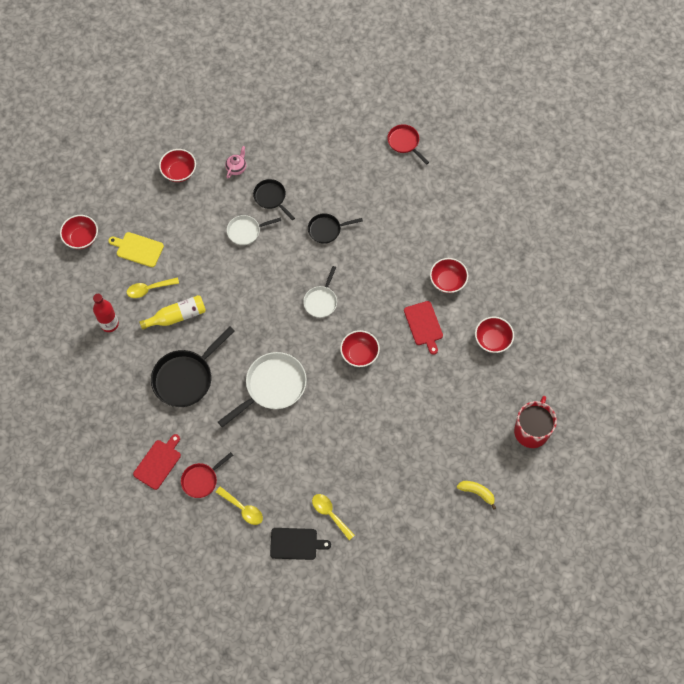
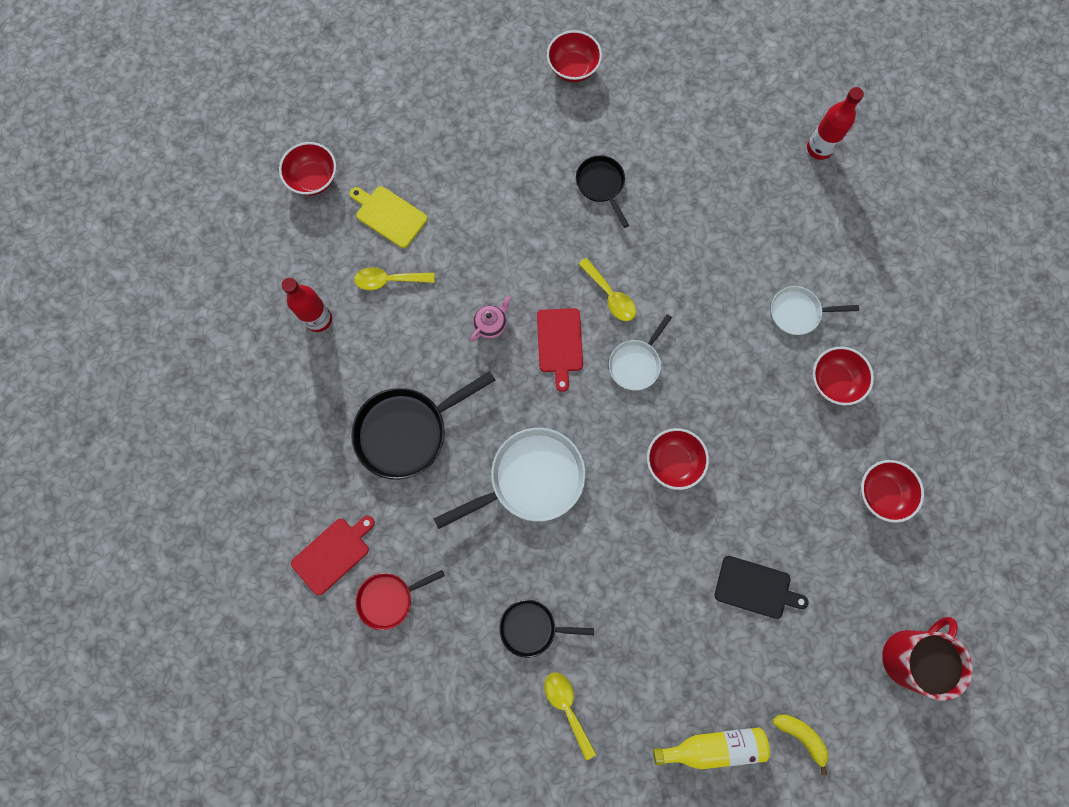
camera: 15 degrees right, 10 degrees up
yellow bottle [139,295,206,330] -> yellow bottle moved to [653,727,770,769]
red bowl [159,149,196,182] -> red bowl moved to [547,30,602,82]
yellow spoon [216,486,263,525] -> yellow spoon moved to [579,258,636,321]
pink teapot [225,146,246,178] -> pink teapot moved to [470,296,511,342]
white pan [227,215,281,245] -> white pan moved to [771,286,859,335]
black cutting board [270,528,331,560] -> black cutting board moved to [715,556,808,619]
black pan [308,213,363,244] -> black pan moved to [499,600,594,658]
red pan [387,124,429,165] -> red bottle [807,87,864,160]
red cutting board [404,301,443,355] -> red cutting board moved to [537,308,583,392]

